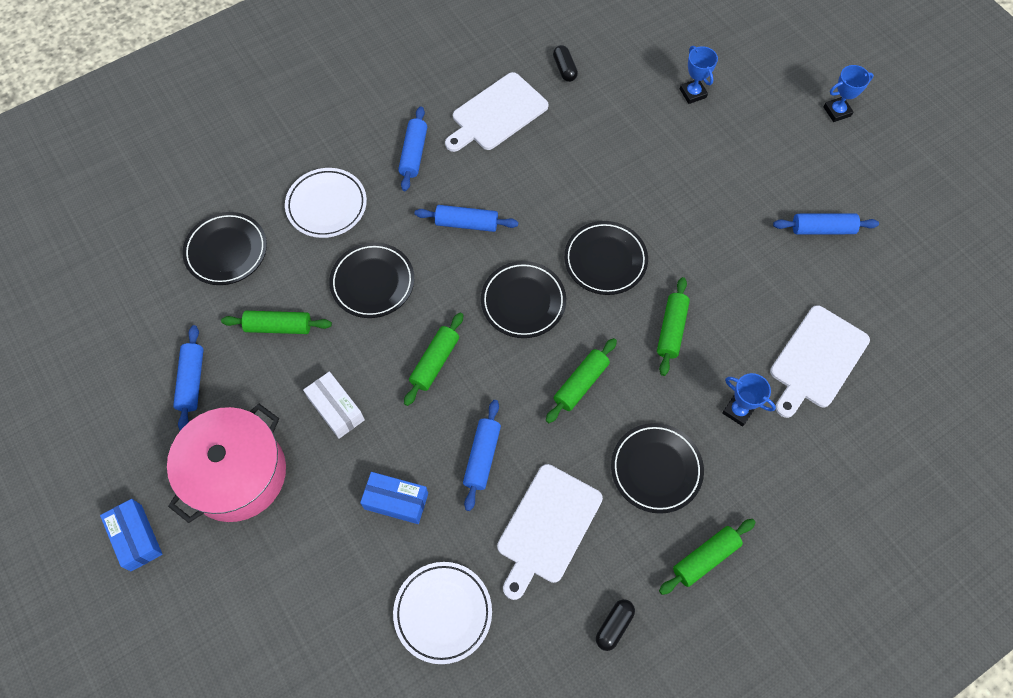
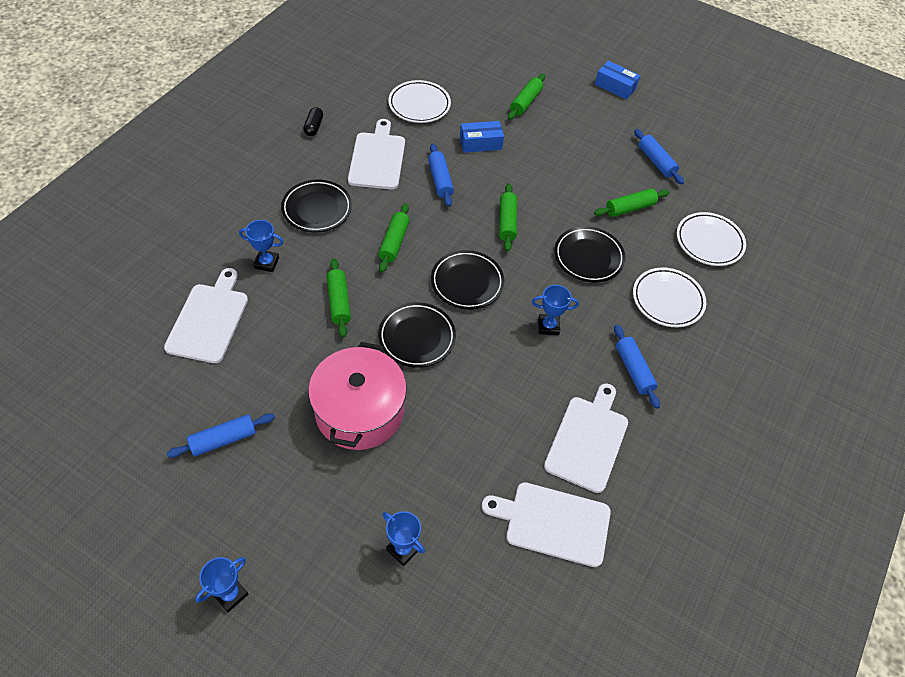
camera: 150 degrees right, 10 degrees down
pink pot [167,404,286,523] -> pink pot moved to [308,342,407,450]
black plate [182,212,267,285] -> white plate [677,212,746,266]
white box [303,371,365,439] -> none
blue rolling pin [415,205,518,232] -> blue trophy [532,285,579,335]
black capsule [553,45,578,82] -> white cutting board [482,482,611,567]
green rolling pin [659,519,756,595] -> green rolling pin moved to [508,74,545,120]

